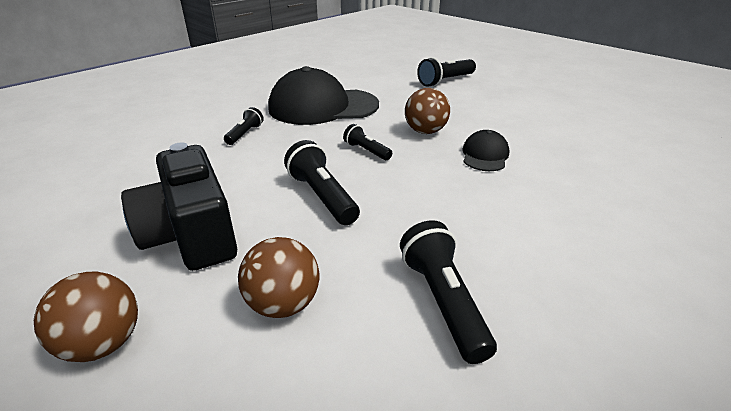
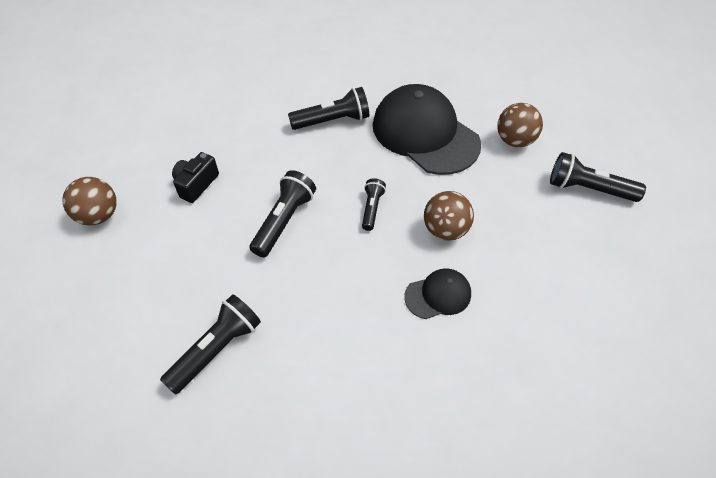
camera: 55 degrees right, 20 degrees up
black camera [121,143,237,271] -> black camera [172,152,219,203], size x0.53
black flashlight [224,107,264,145] -> black flashlight [288,87,369,130], size x1.67
brown ball [238,237,319,318] -> brown ball moved to [497,103,543,147]

